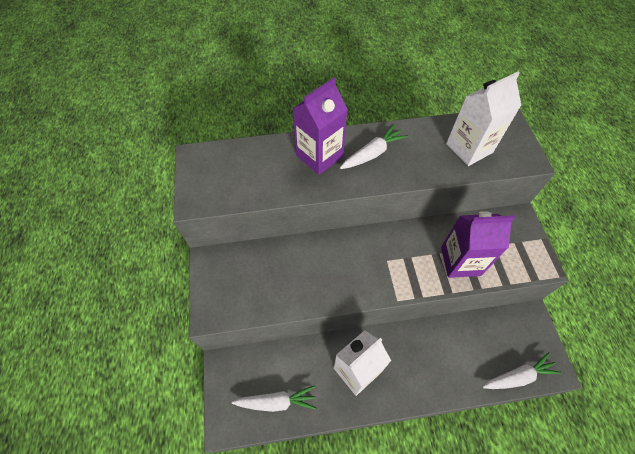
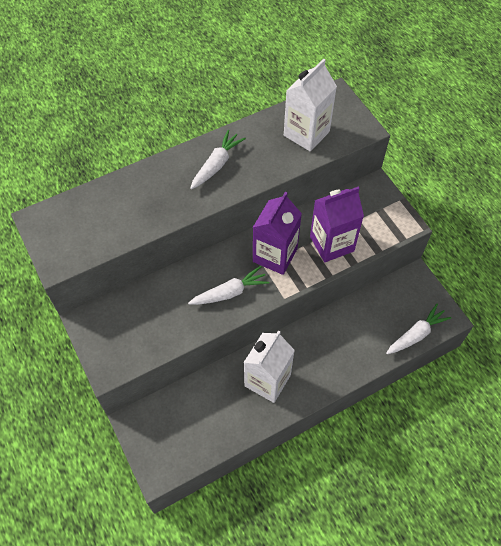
camera: 20 degrees left, 0 degrees up
white carrot [232,385,316,412] -> white carrot moved to [188,266,270,305]
purple carton [292,77,348,175] -> purple carton moved to [253,192,302,275]

